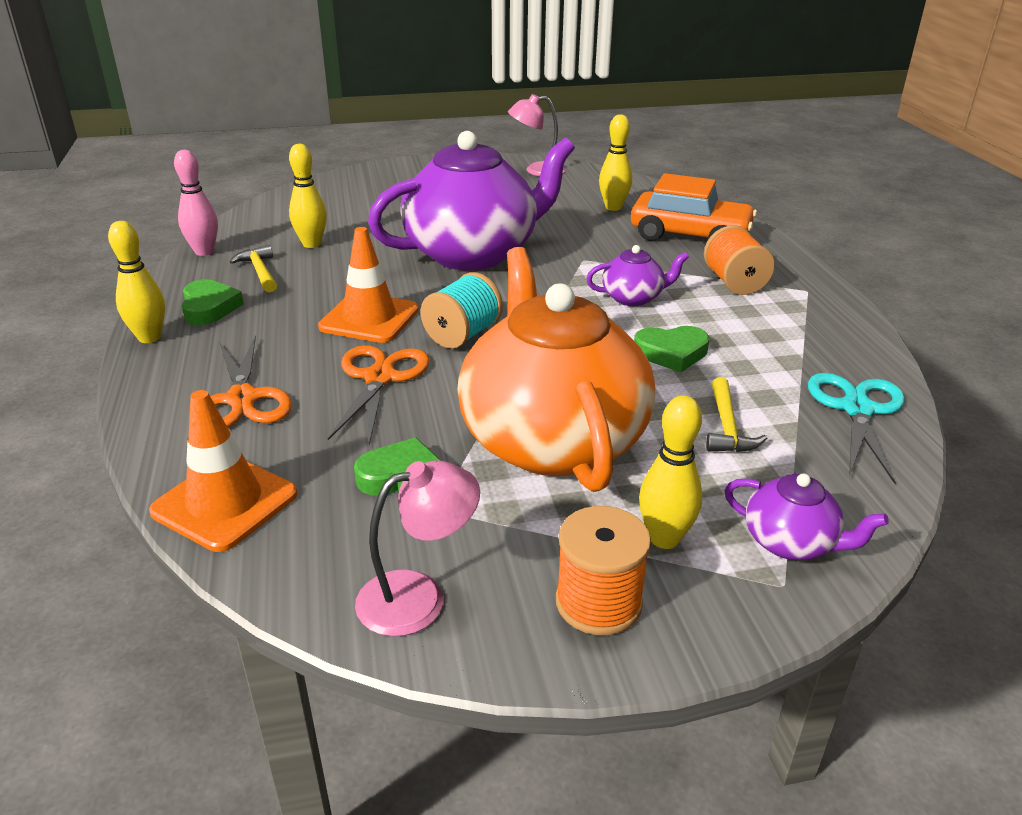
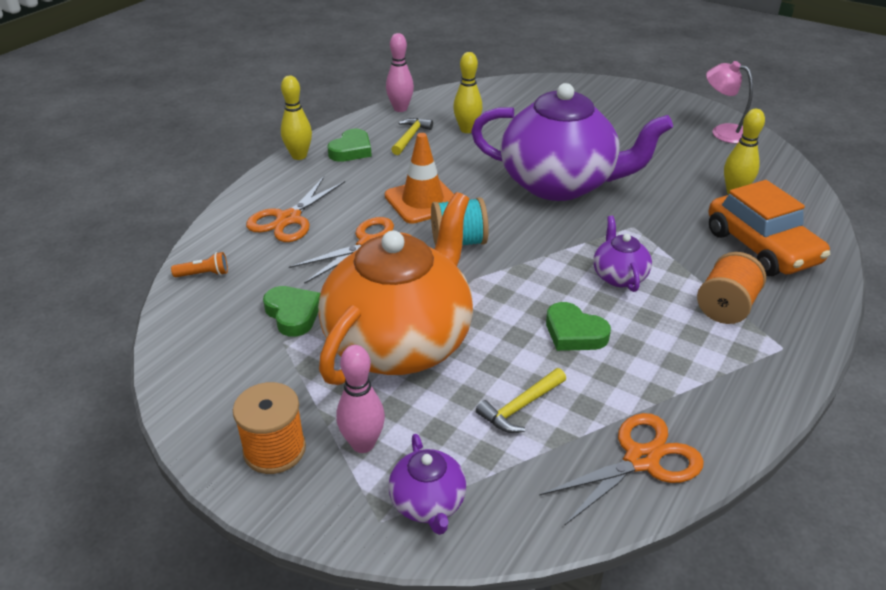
camera: 45 degrees right, 5 degrees up
orange traffic cone [149,390,297,552] -> orange flashlight [171,252,228,277]
pink lamp [355,460,480,637] -> none
purple teapot [586,245,689,306] -> purple teapot turned 135 degrees counterclockwise [593,216,652,292]
yellow bowling pin [639,395,703,549] -> pink bowling pin [337,345,385,453]
turquoise scissors [808,373,905,484] -> orange scissors [539,413,704,526]

